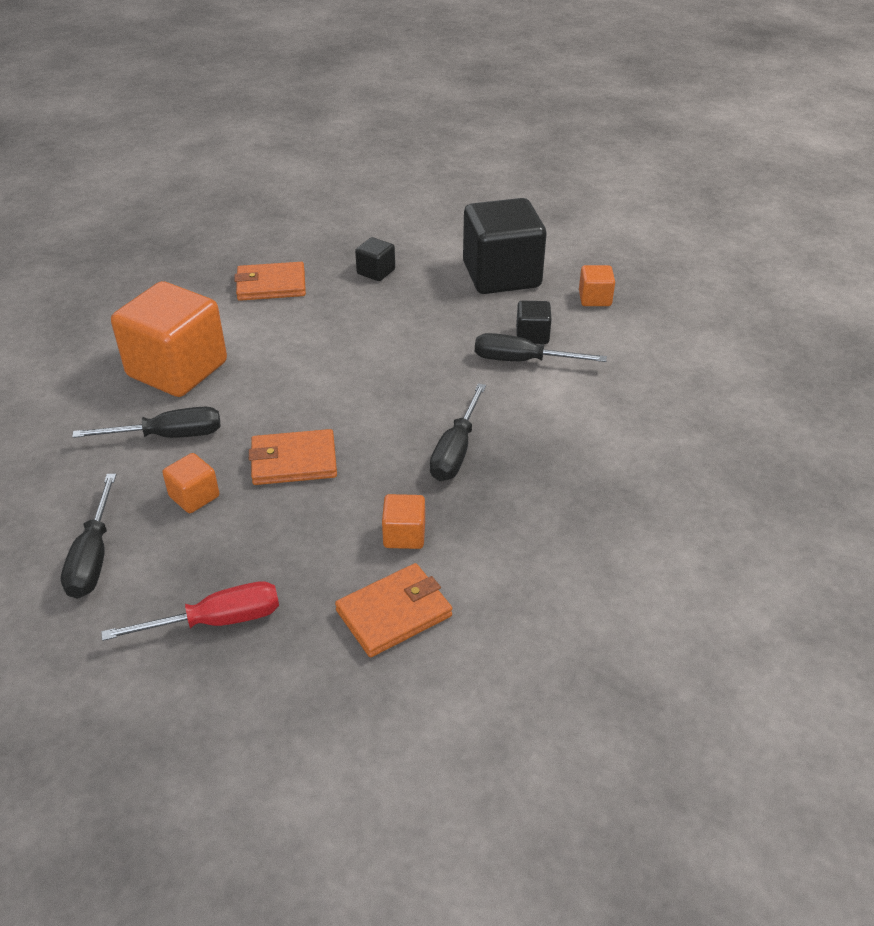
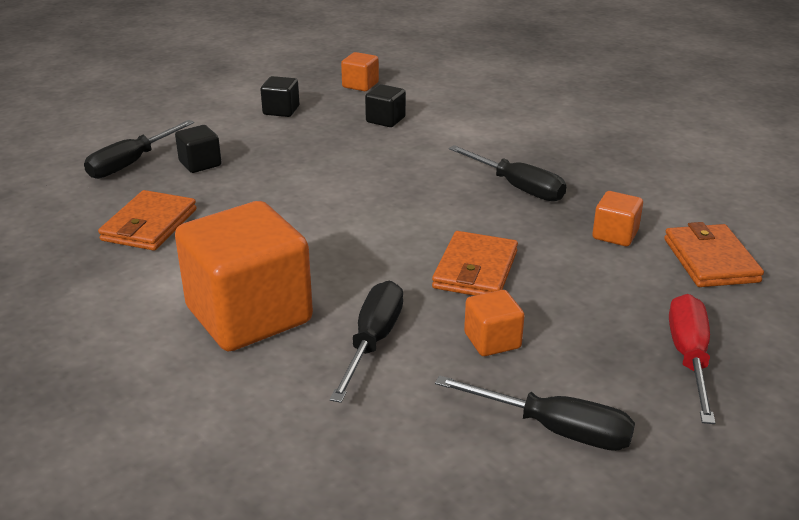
camera: 65 degrees left, 10 degrees down
black cube [463,198,546,294] -> black cube [261,76,299,117], size x0.44
black screwdriver [475,333,607,362] -> black screwdriver moved to [84,120,194,179]

